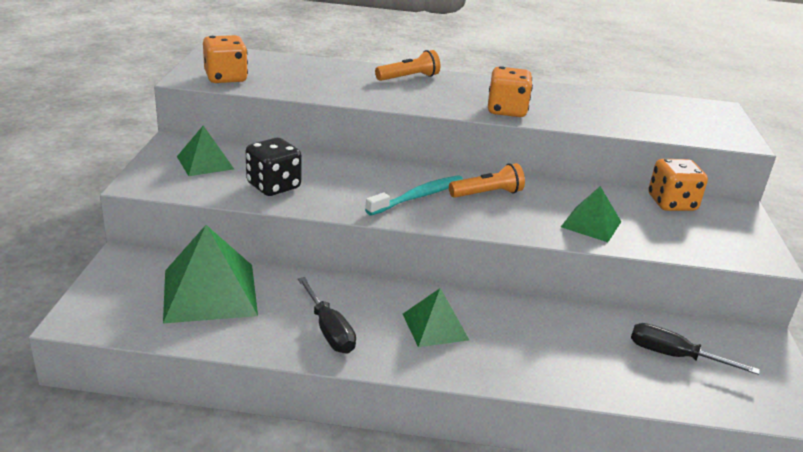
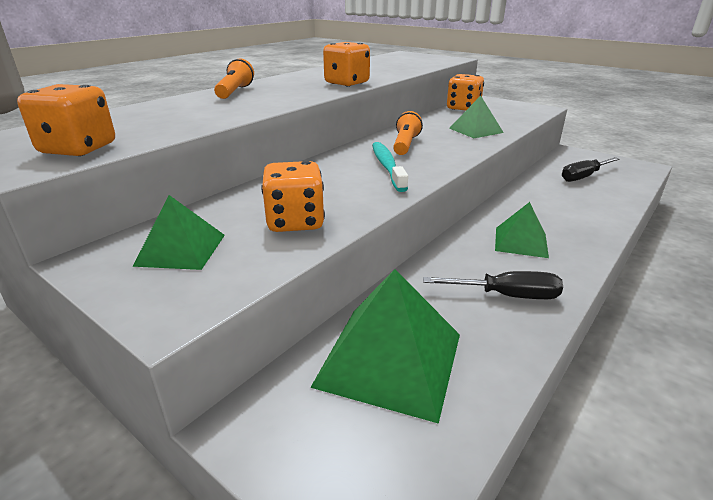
camera: 55 degrees left, 0 degrees up
black dice [246,138,302,196] -> orange dice [261,161,325,232]

